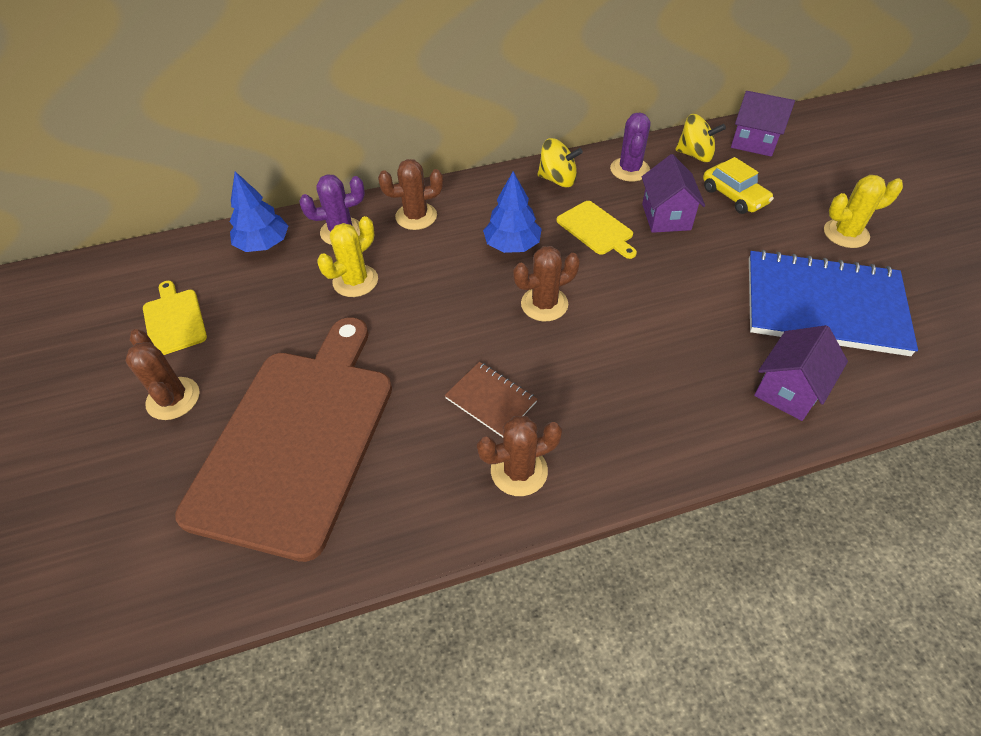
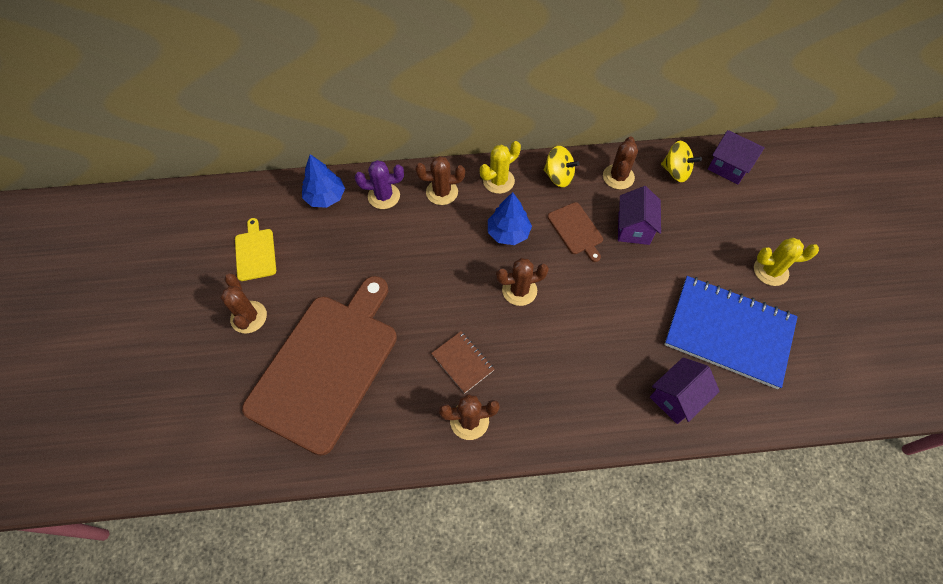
camera: 10 degrees right, 10 degrees up
yellow cactus [317,216,378,297] -> yellow cactus moved to [480,141,521,194]
yellow cutting board [556,201,637,259] -> brown cutting board [548,202,603,262]
purple cactus [610,112,650,181] -> brown cactus [603,136,638,190]
yellow car [703,157,774,214] -> none

